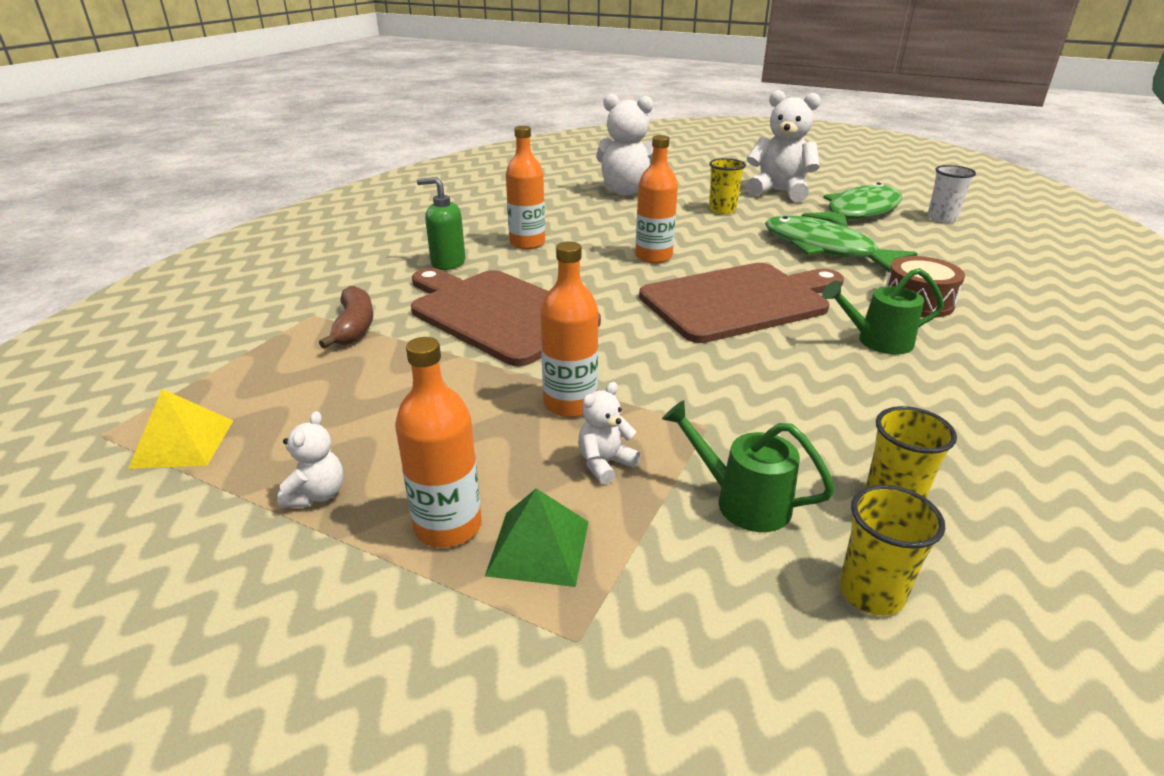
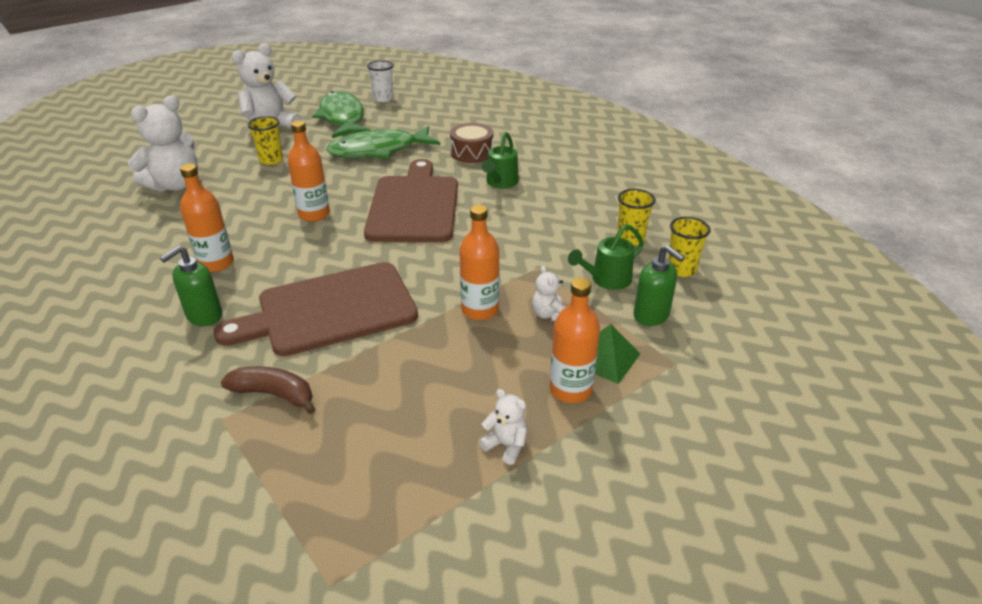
camera: 65 degrees left, 5 degrees up
yellow pyramid [128,389,233,469] -> none
none -> green soap dispenser [634,245,685,326]

